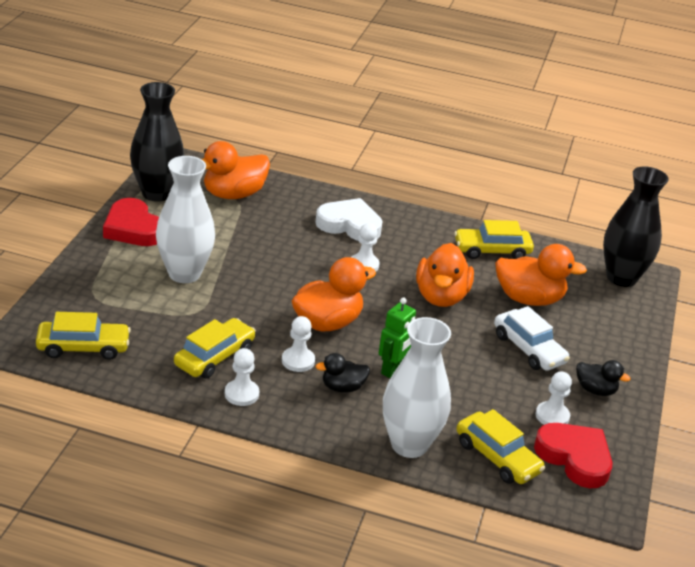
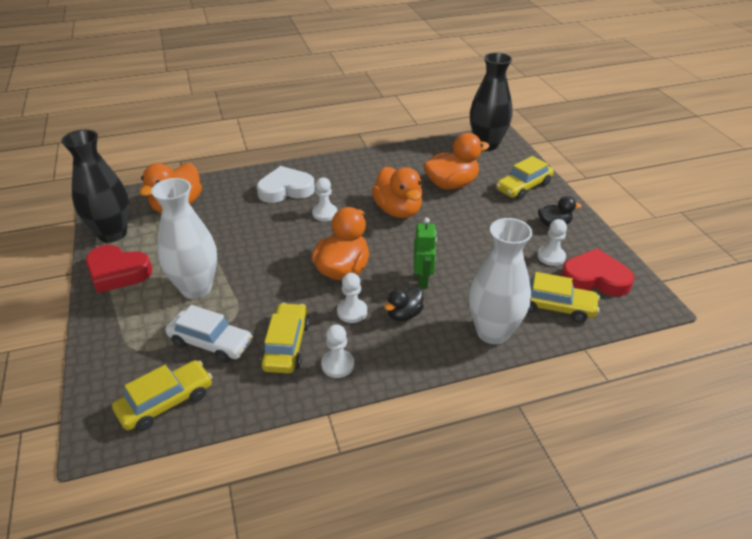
camera: 30 degrees left, 5 degrees up
yellow car [454,220,534,259] -> yellow car moved to [496,156,554,200]
white car [494,306,570,371] -> white car moved to [166,305,253,363]

